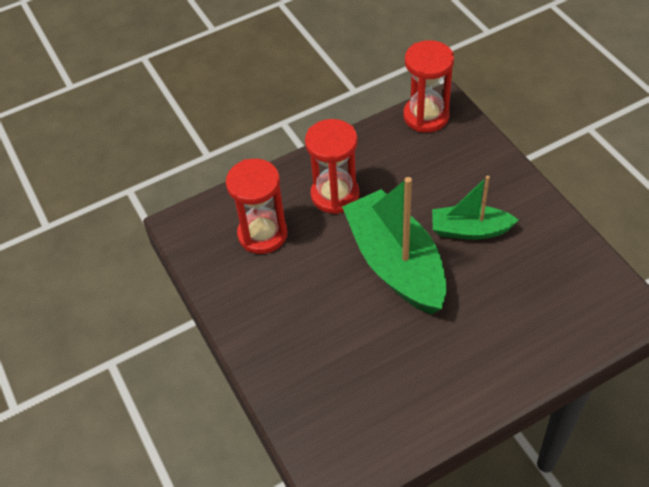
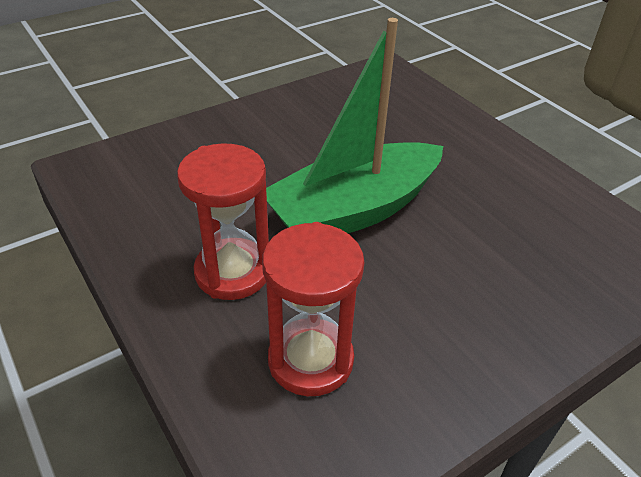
camera: 100 degrees left, 10 degrees down
red hourglass [403,40,454,133] -> none
green boat [432,176,519,240] -> none

